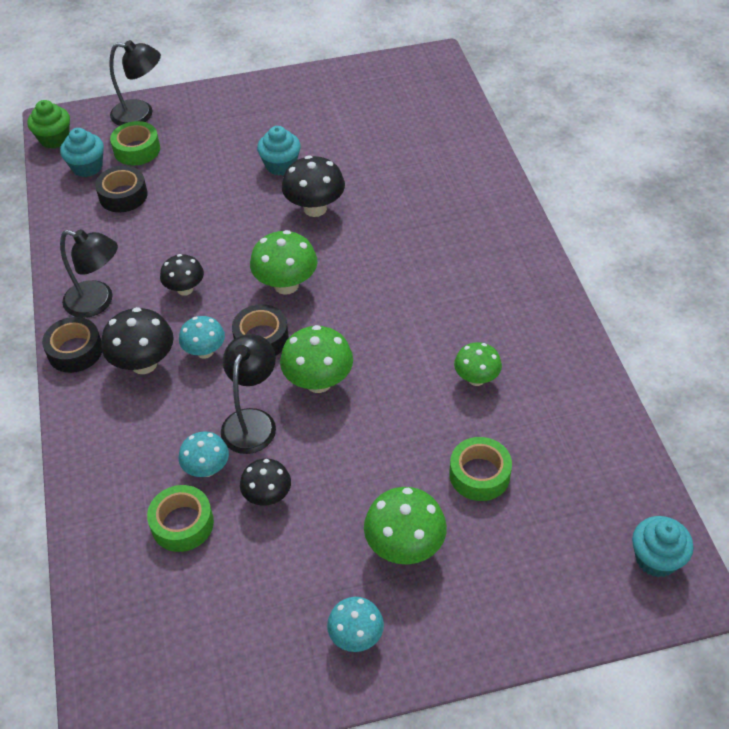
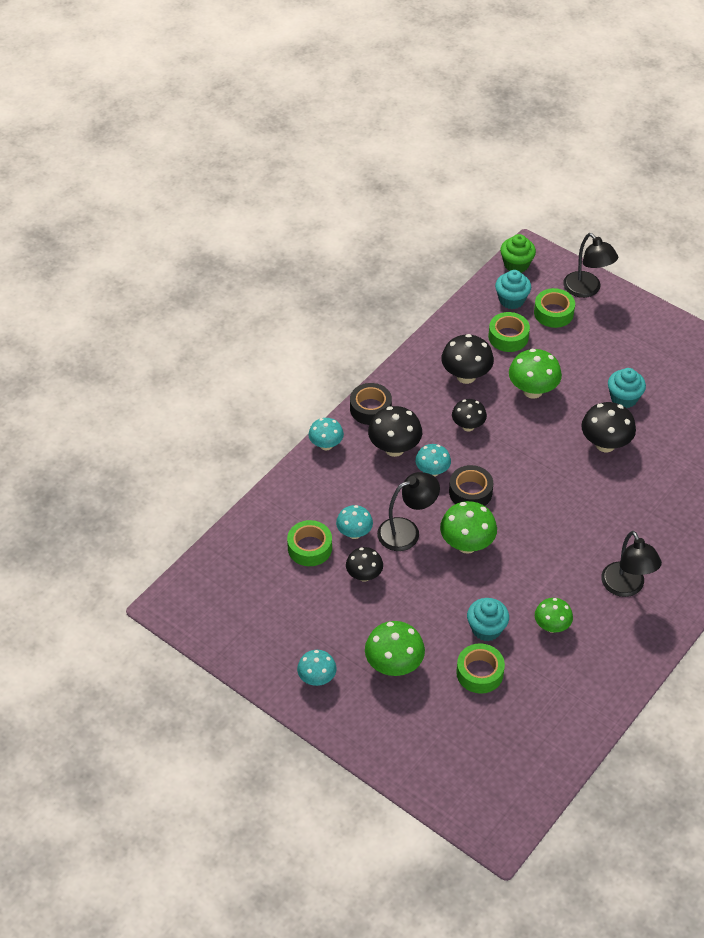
camera: 50 degrees right, 0 degrees up
black lamp [60,229,118,318] -> black lamp moved to [601,531,662,597]
black tape [95,166,148,212] -> green tape [488,312,530,352]
green mushroom [250,230,317,295] -> green mushroom moved to [509,349,562,399]
turquoise cupcake [632,516,693,577] -> turquoise cupcake moved to [467,598,509,641]
none -> turquoise mushroom [308,418,344,451]
none -> black mushroom [441,334,494,384]

